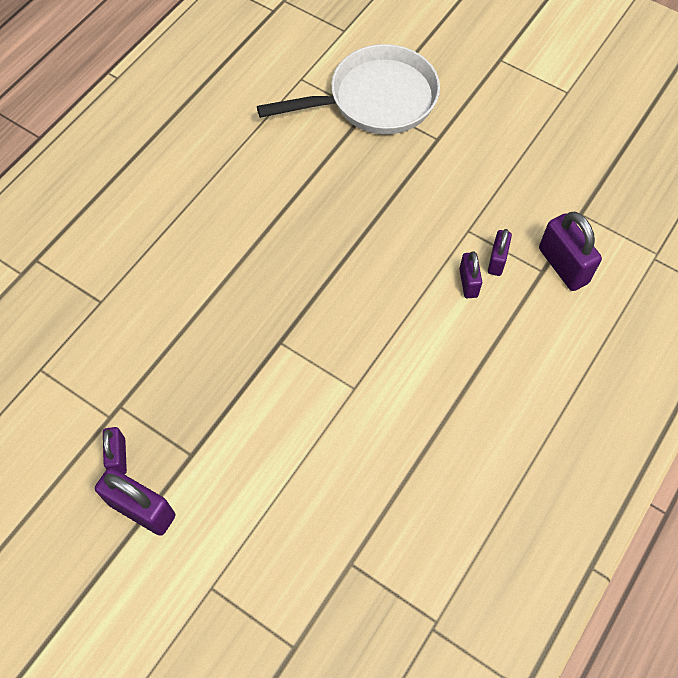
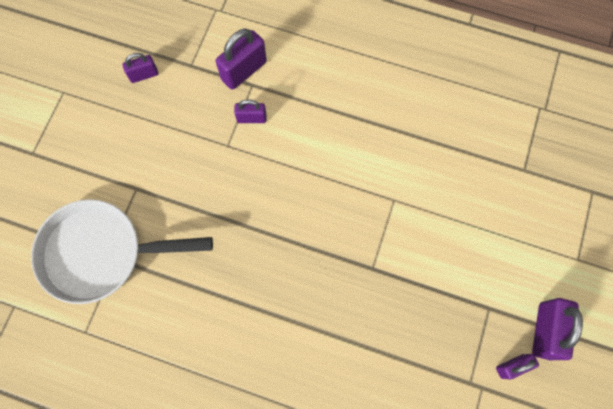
camera: 105 degrees left, 10 degrees up
white pan [257,44,440,134] -> white pan turned 60 degrees counterclockwise [31,199,213,304]
purple padlock [459,251,482,298] -> purple padlock moved to [122,53,158,83]

